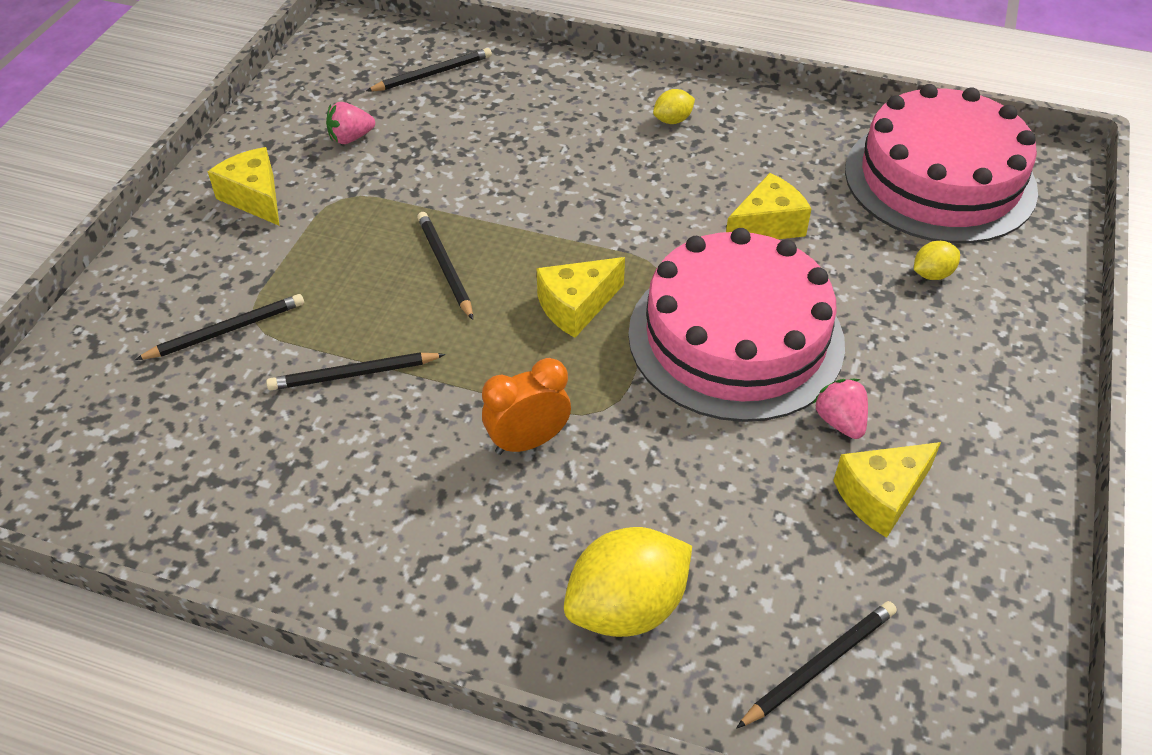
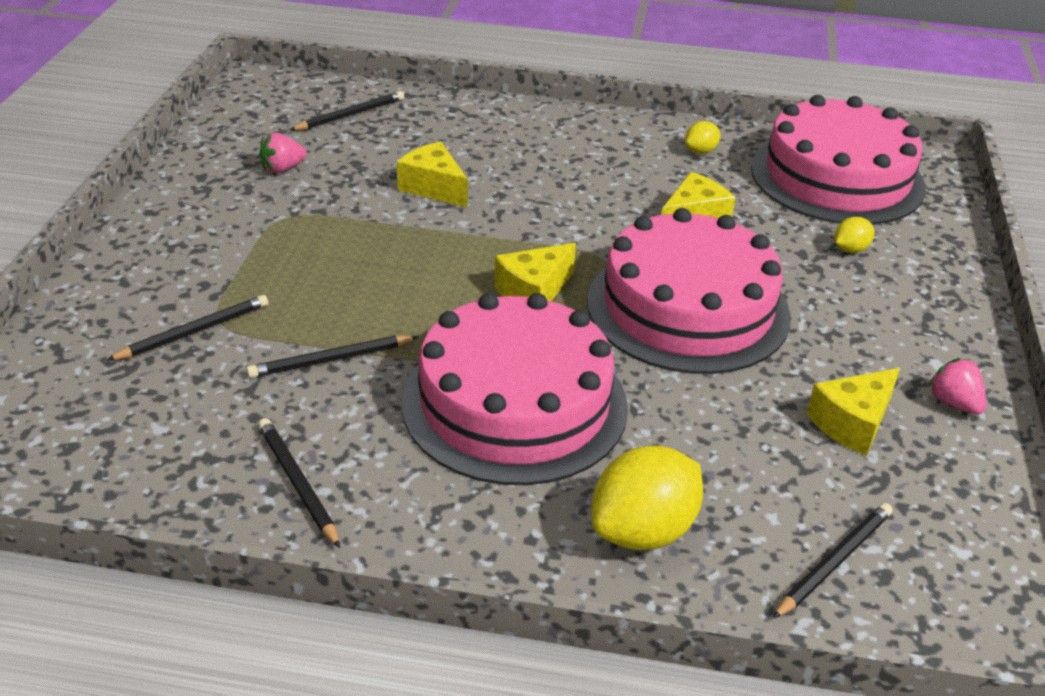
camera: 10 degrees left, 10 degrees down
yellow cheese [208,147,280,226] -> yellow cheese moved to [397,142,468,208]
black pencil [417,212,473,320] -> black pencil moved to [258,418,340,548]
orange clock [482,358,571,455] -> pink cake [401,293,628,485]
yellow lemon [653,89,695,124] -> yellow lemon moved to [685,121,720,154]
pink strawberry [813,379,868,439] -> pink strawberry moved to [928,358,987,414]

